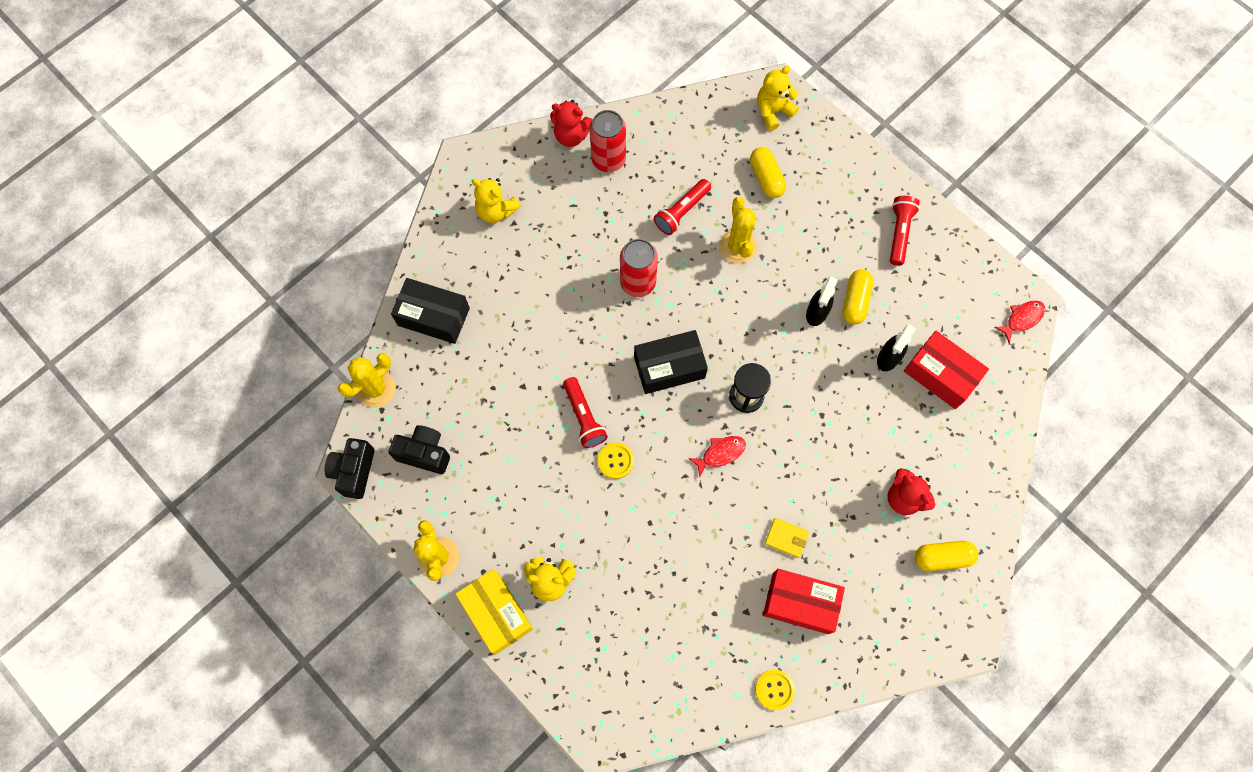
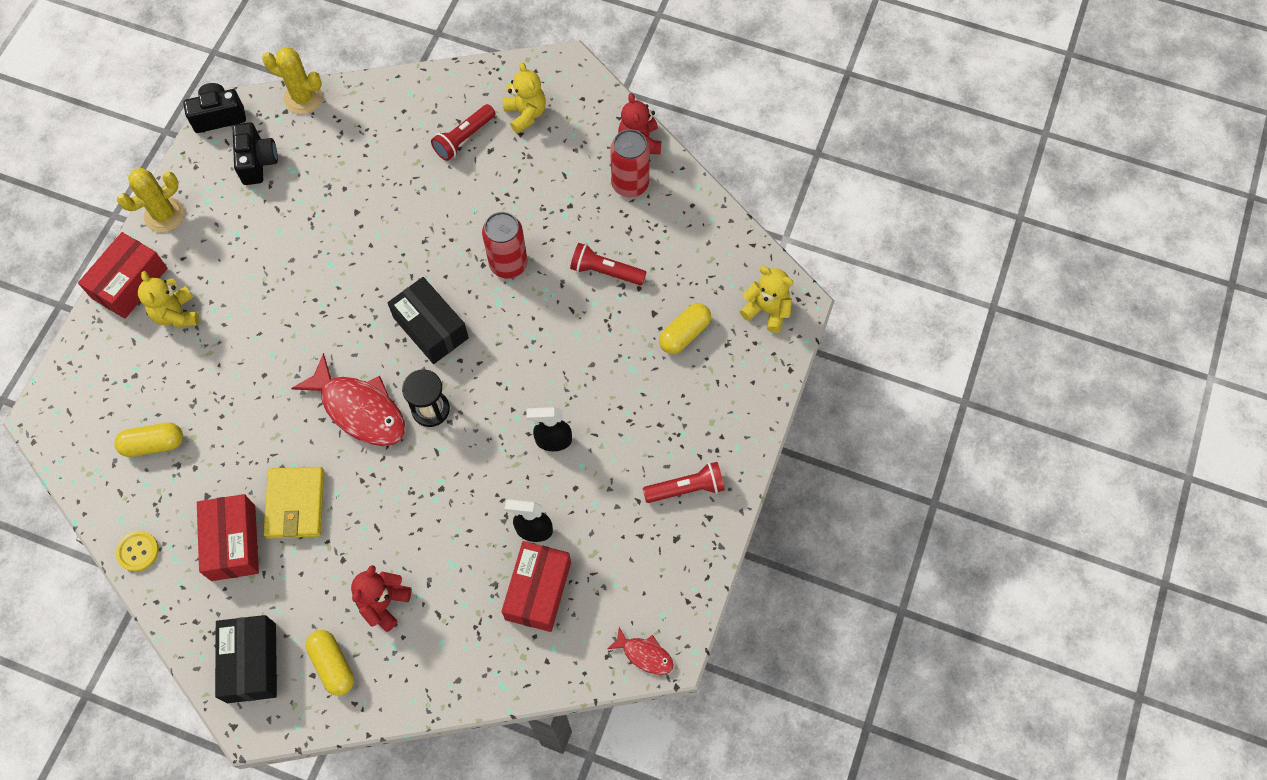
camera: 65 degrees right, 5 degrees down
black box [391,278,470,344] -> black box moved to [215,615,277,703]
yellow box [455,569,533,655] -> red box [78,232,167,319]
yellow teddy bear [472,178,521,223] -> yellow teddy bear turned 150 degrees clockwise [502,62,546,134]
red flashlight [563,377,608,448] -> red flashlight moved to [431,104,495,161]
yellow button [598,442,634,479] -> none
red fish [689,436,746,477] -> red fish [291,353,405,446], size x1.98
yellow cactus [719,197,757,264] -> none
yellow wallet [765,518,809,558] -> yellow wallet [263,467,324,539], size x1.78
yellow capsule [842,270,873,325] -> yellow capsule moved to [114,423,183,457]

